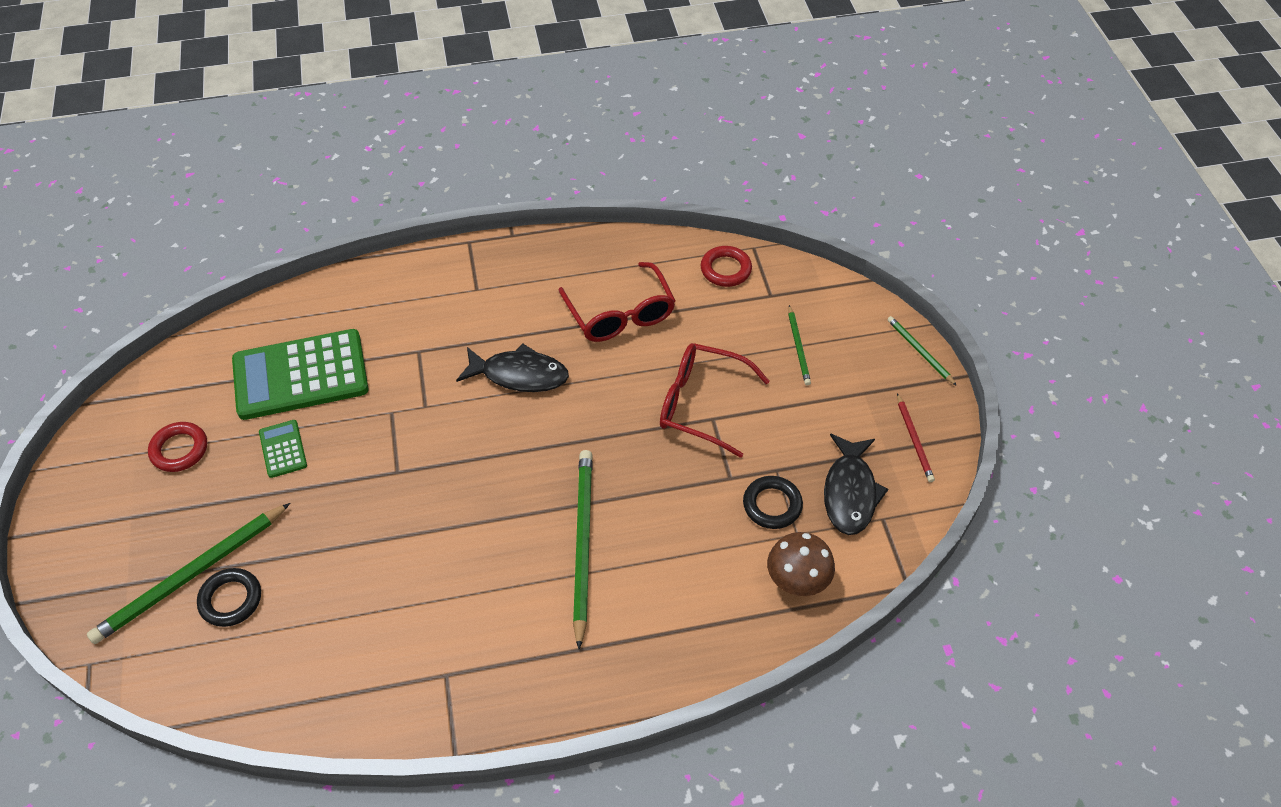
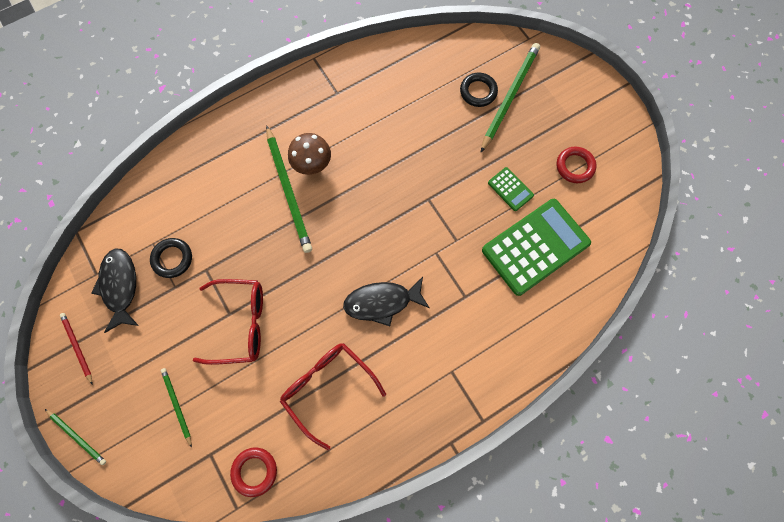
camera: 160 degrees right, 20 degrees up
brown mushroom [767,532,835,596] -> brown mushroom moved to [288,133,331,175]

